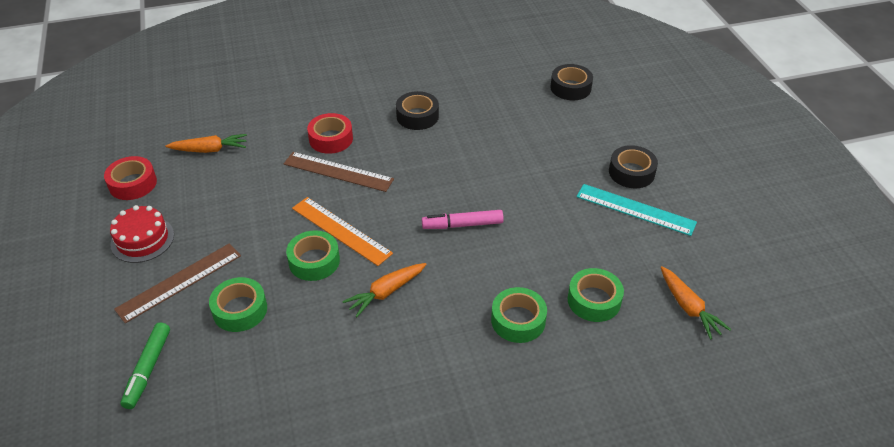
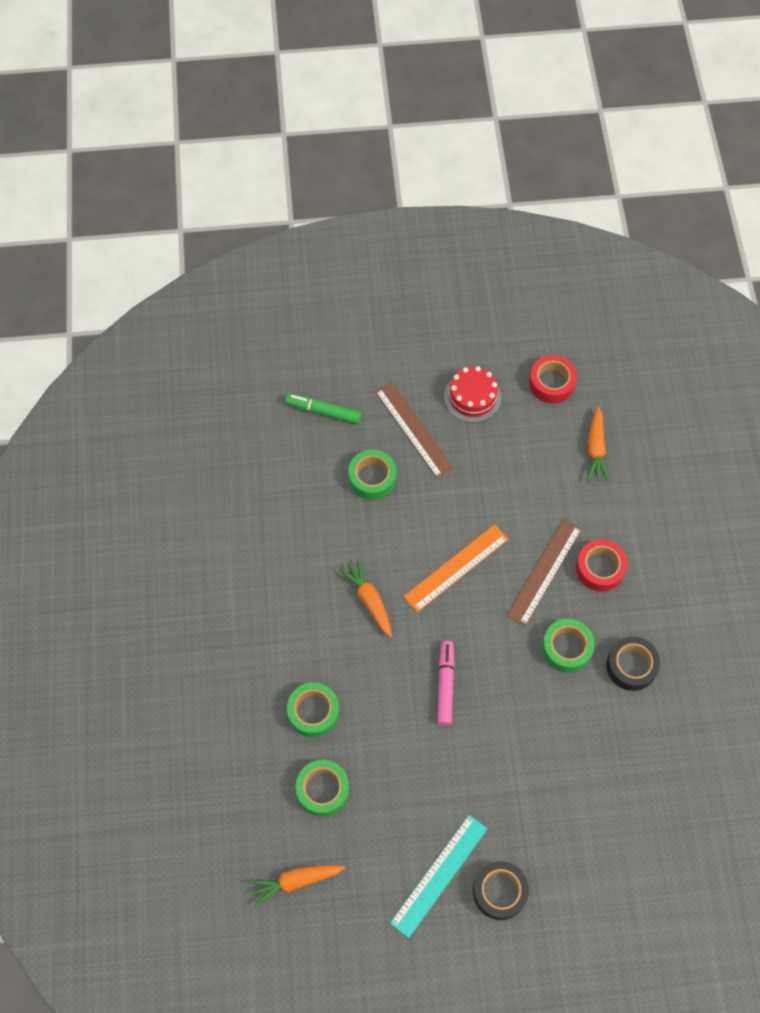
camera: 100 degrees right, 20 degrees up
green tape [286,230,340,281] -> green tape moved to [542,619,595,673]
black tape [550,64,593,100] -> none

